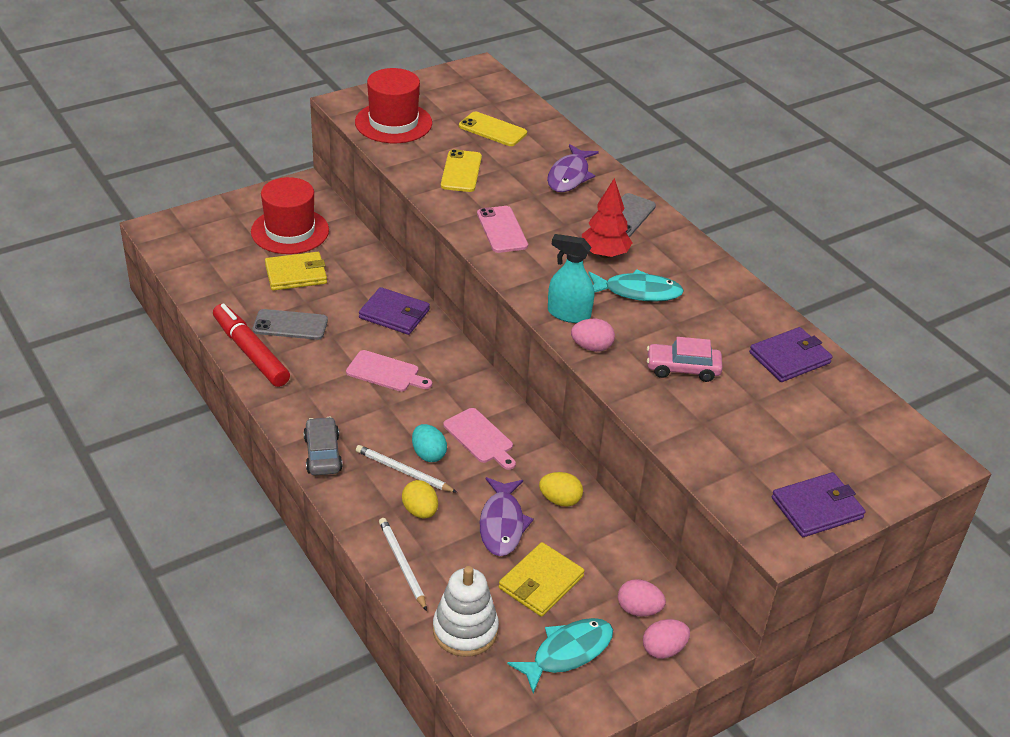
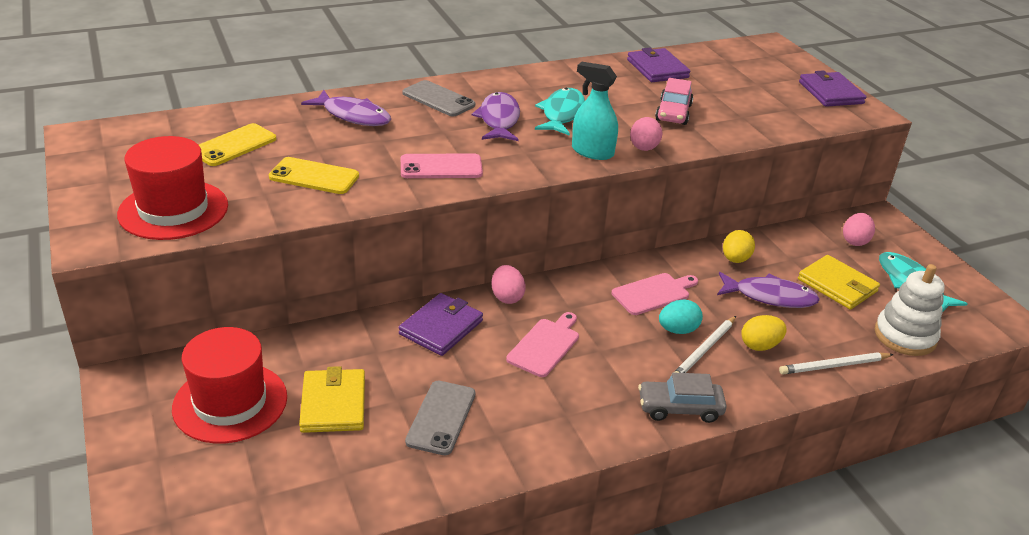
camera: 80 degrees left, 5 degrees down
red marker [213,304,290,387] -> none
turquoise spray bottle [548,234,594,323] -> turquoise spray bottle turned 90 degrees clockwise [572,62,618,160]
red tree [582,178,633,258] -> purple fish [471,92,520,141]
pink egg [643,619,690,659] -> pink egg moved to [492,265,526,304]

